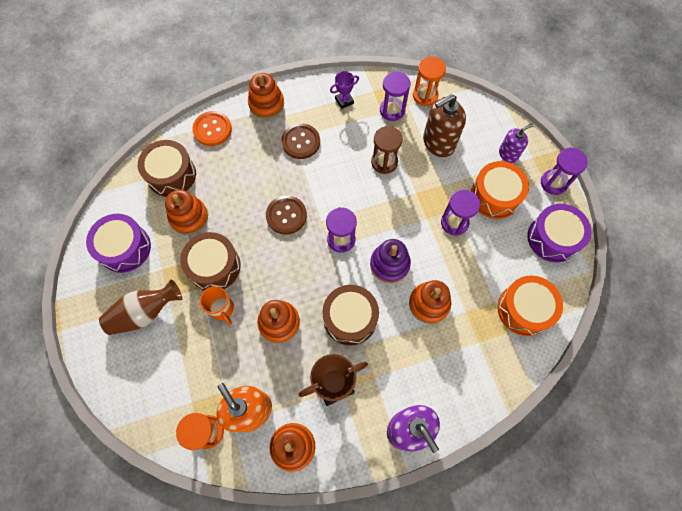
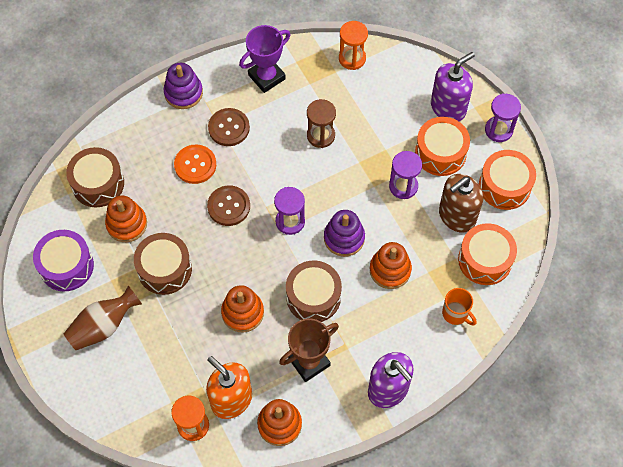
camera: 10 degrees left, 5 degrees down
orange button [192,111,232,146] -> orange button moved to [174,144,216,184]
orange mug [200,286,234,325] -> orange mug moved to [442,288,477,326]
orange stacking toy [248,73,284,119] -> purple stacking toy [164,63,203,109]
purple trophy [330,71,359,109] -> purple trophy [239,25,290,93], size x1.77
purple hourglass [380,71,411,121] -> none
brown soap dispenser [423,94,466,157] -> brown soap dispenser moved to [439,174,483,232]
purple soap dispenser [499,123,534,163] -> purple soap dispenser [431,52,475,121], size x1.67
purple drum [528,204,591,263] -> orange drum [479,150,536,210]

